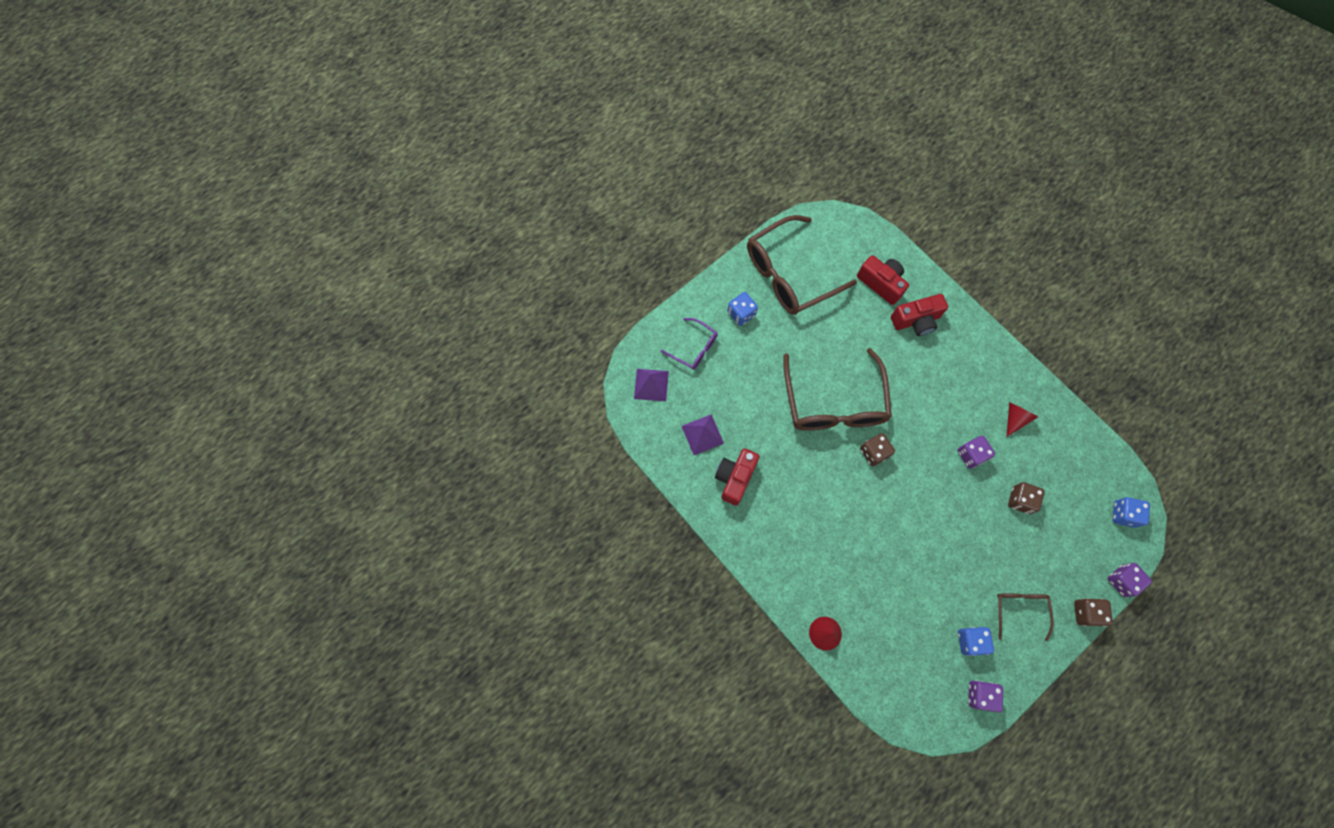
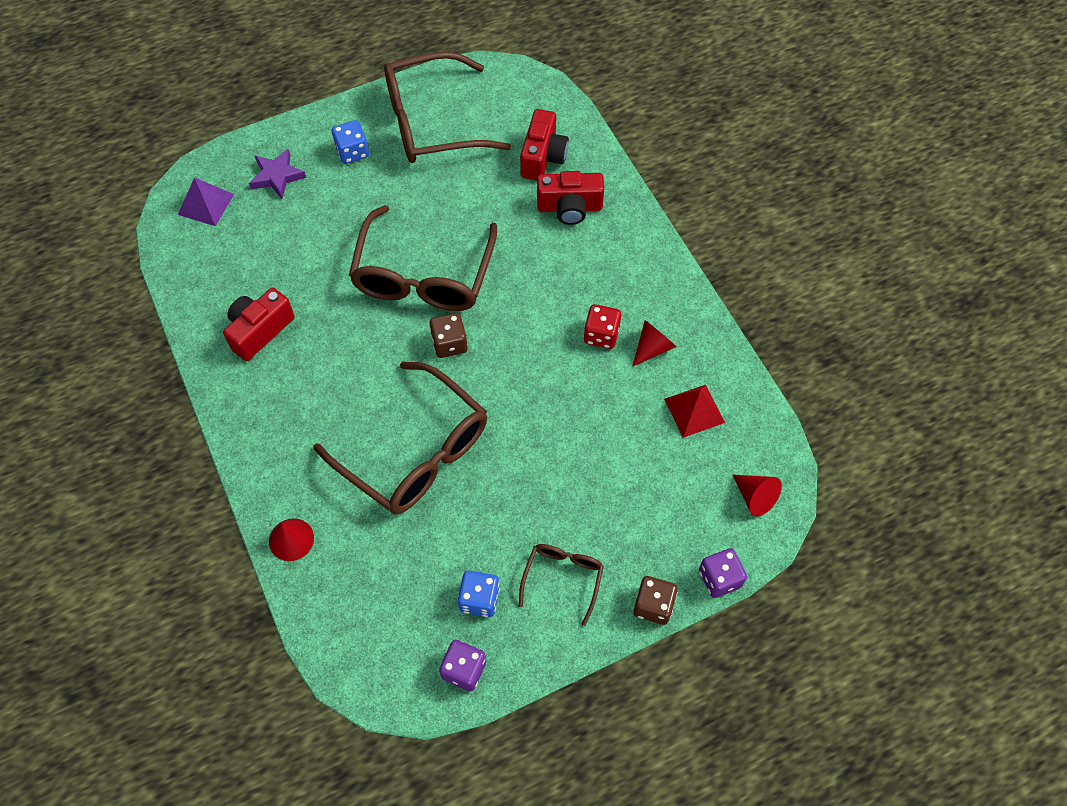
camera: 15 degrees right, 10 degrees down
purple glasses [661,318,718,370] -> purple star [249,149,306,199]
purple pyramid [682,414,724,455] -> none
red camera [857,255,909,305] -> red camera turned 45 degrees clockwise [520,109,569,181]
purple dice [957,436,995,469] -> none
brown dice [1008,482,1045,514] -> none
blue dice [1113,497,1150,528] -> red cone [733,475,782,517]
none -> brown glasses [313,362,487,515]
none -> red dice [584,304,621,349]
none -> red pyramid [664,385,725,438]

